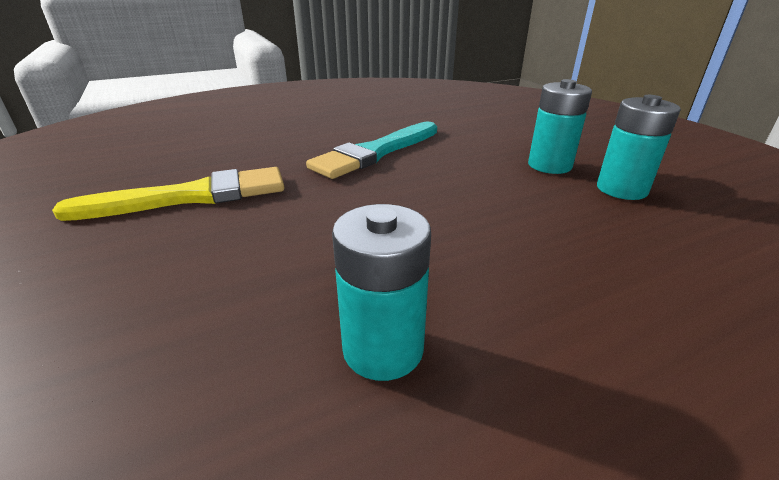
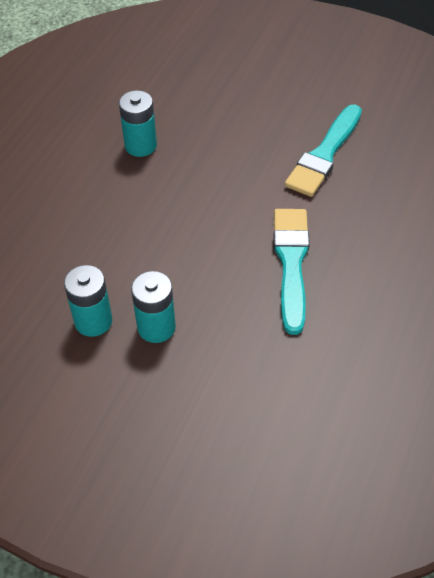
camera: 140 degrees right, 20 degrees up
yellow brush [52,167,285,221] -> turquoise brush [285,104,362,197]

